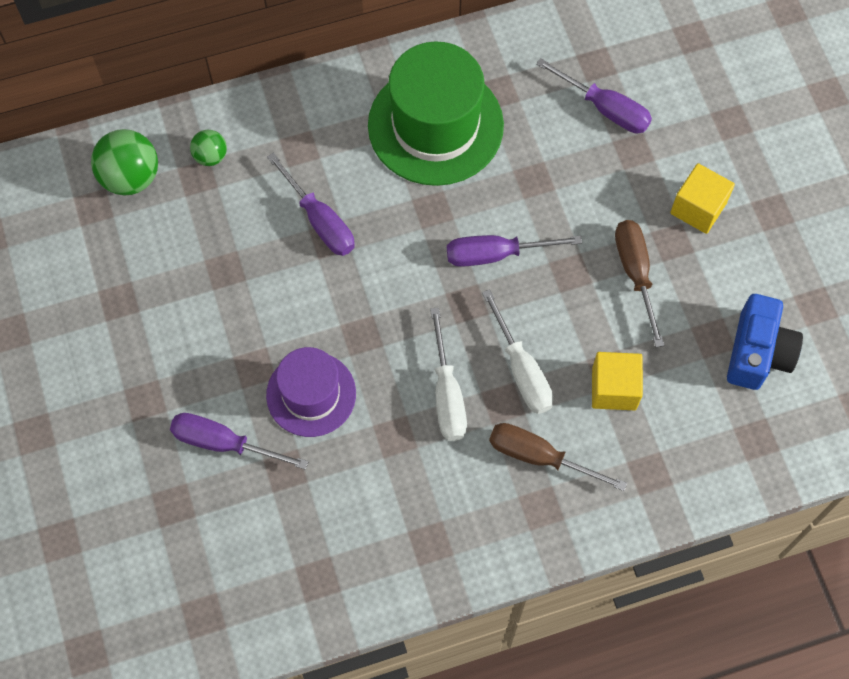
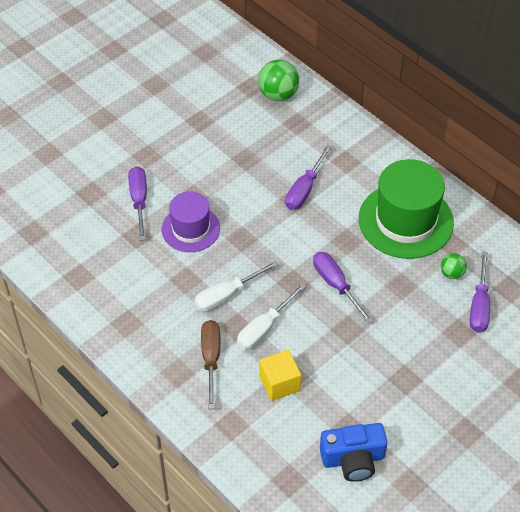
camera: 65 degrees right, 15 degrees down
green ball [190,130,227,166] -> green ball moved to [441,253,467,279]
brown screwdriver [615,220,664,347] -> none
yellow cube [670,163,735,234] -> none

